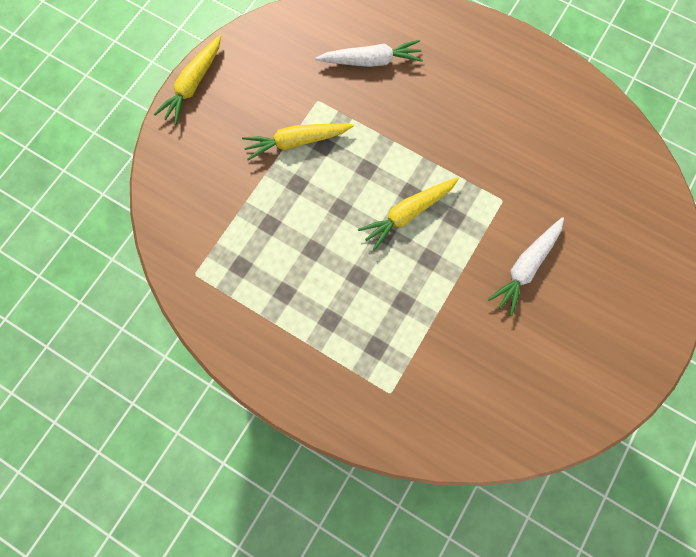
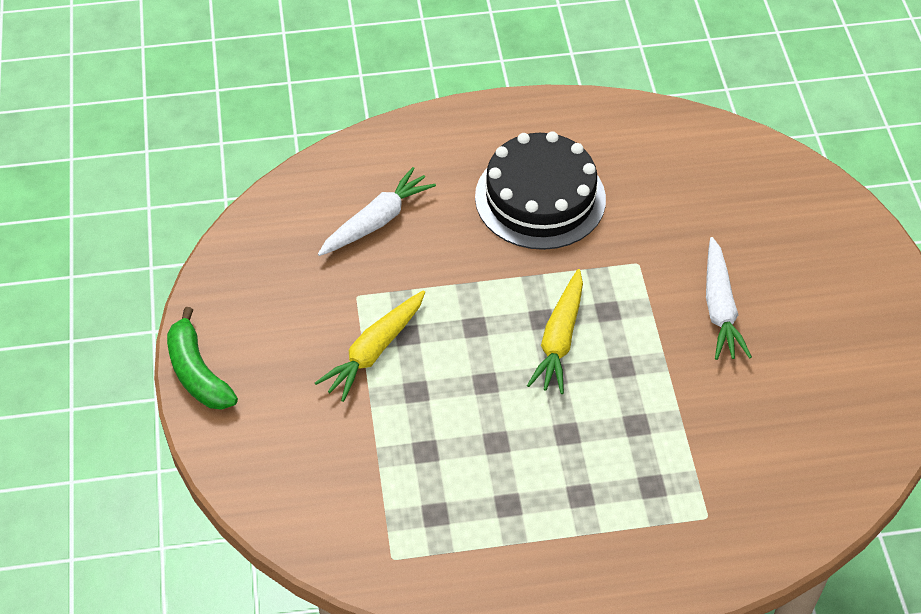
camera: 40 degrees left, 20 degrees down
yellow carrot [154,35,221,125] -> green banana [167,307,238,410]
none -> black cake [475,131,606,250]

